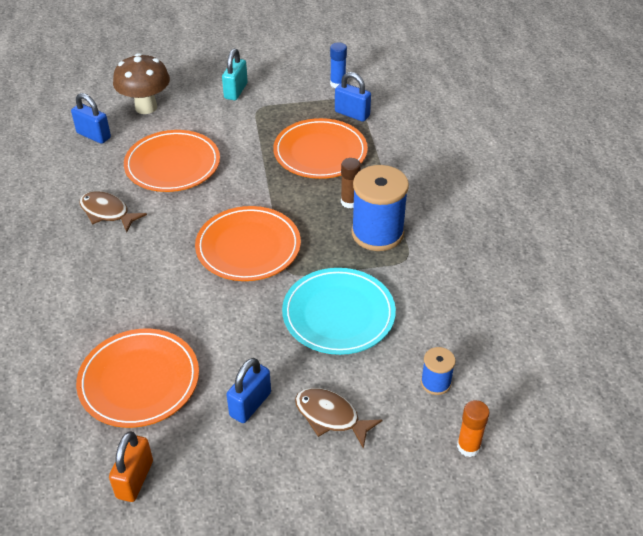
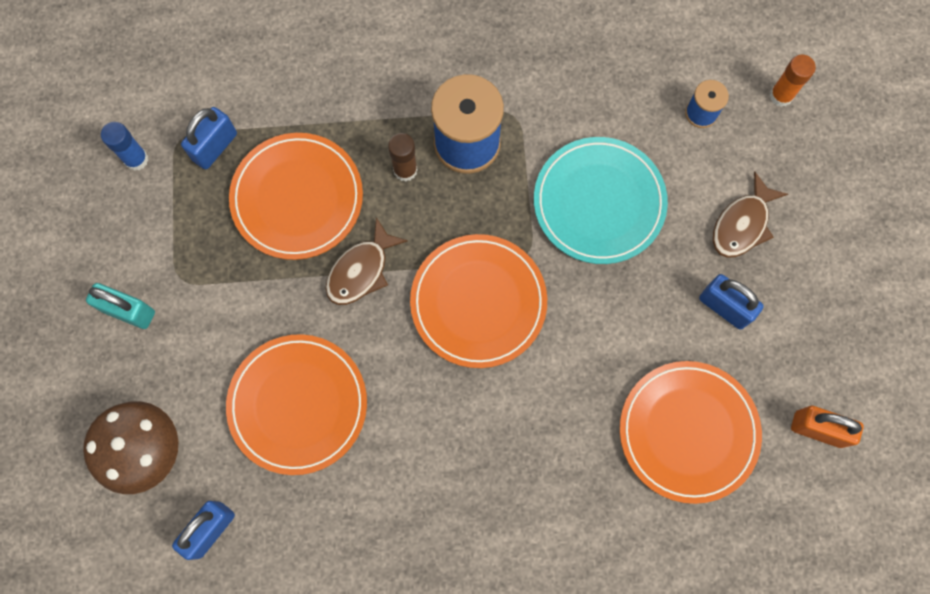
camera: 85 degrees left, 30 degrees up
brown fish [79,191,147,232] -> brown fish moved to [326,217,408,305]

